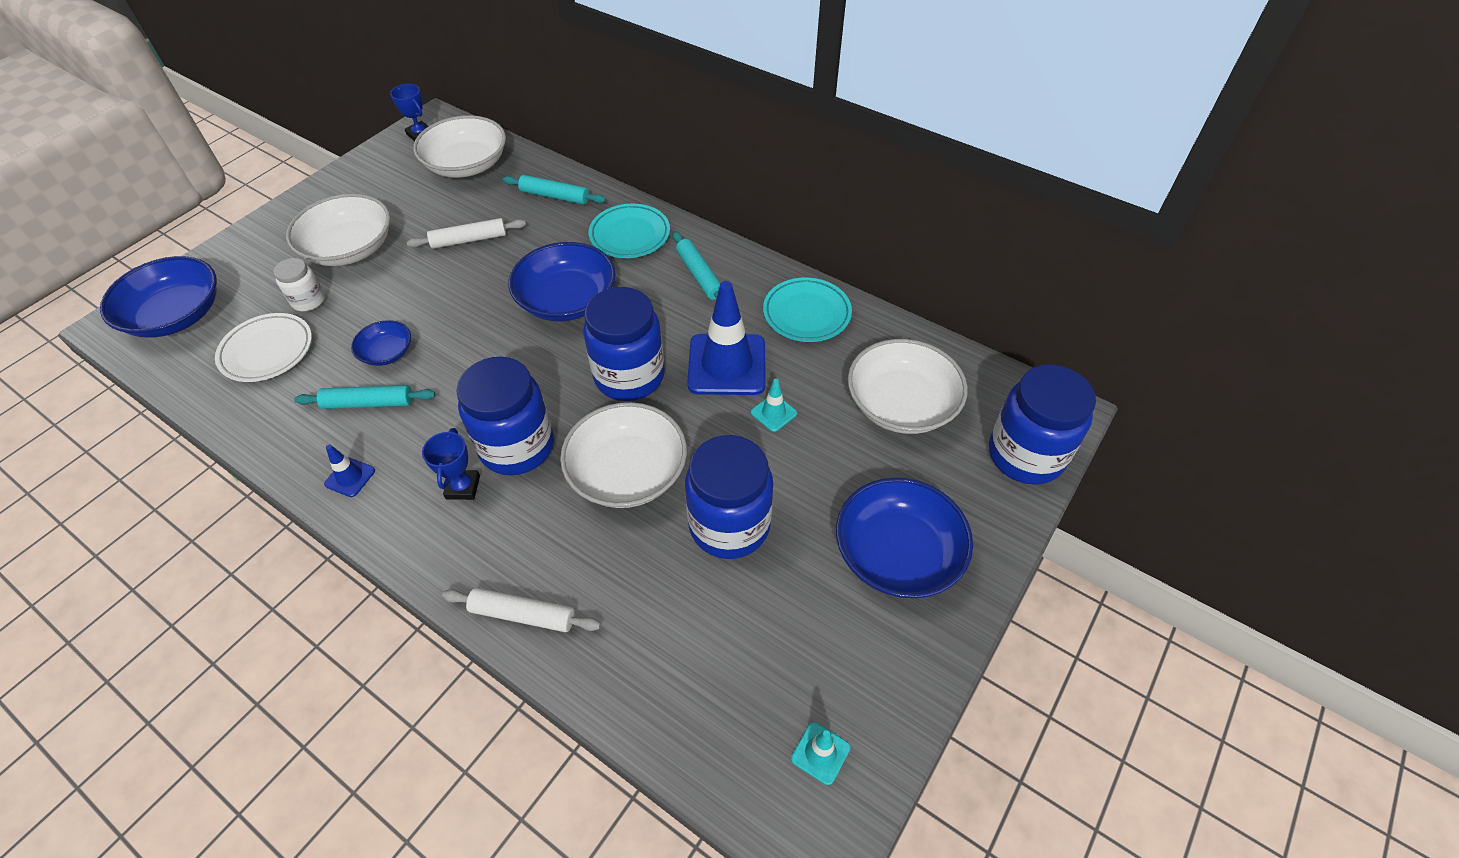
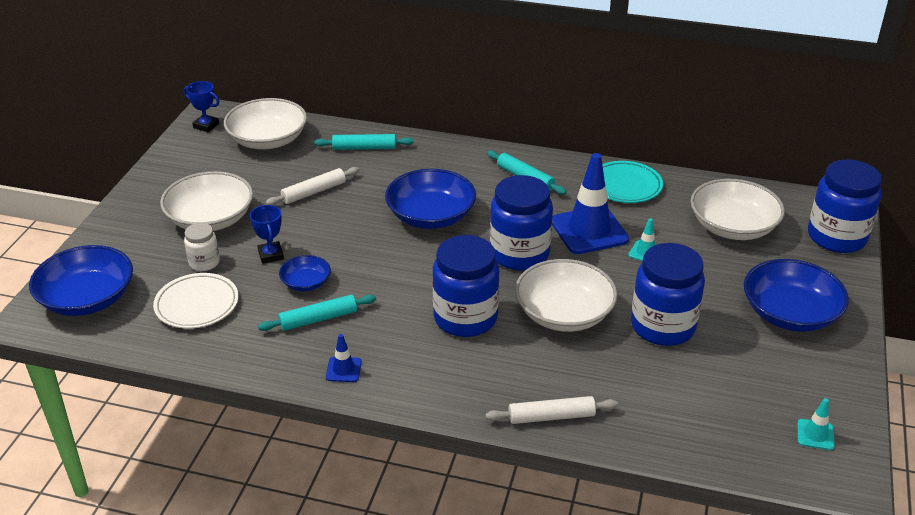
camera: 20 degrees left, 15 degrees down
blue trophy [422,428,480,500] -> blue trophy moved to [250,205,284,264]
turquoise plate [589,204,670,258] -> none

